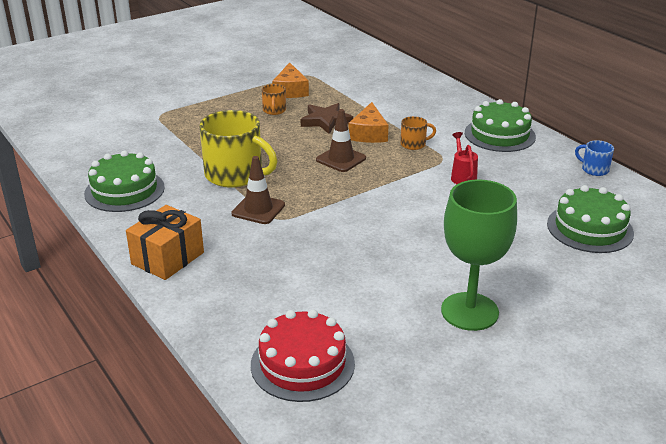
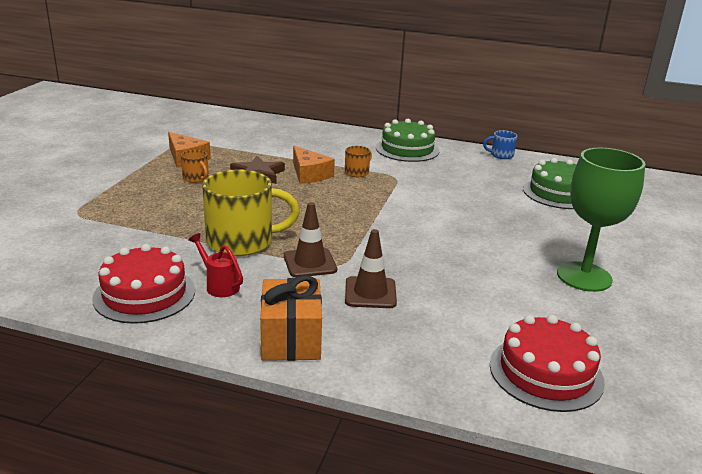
camera: 40 degrees left, 5 degrees down
green cake [84,150,165,212] -> red cake [92,244,195,324]
brown traffic cone [316,109,366,172] -> brown traffic cone moved to [345,229,397,308]
red watering can [451,132,478,184] -> red watering can moved to [188,233,243,297]

